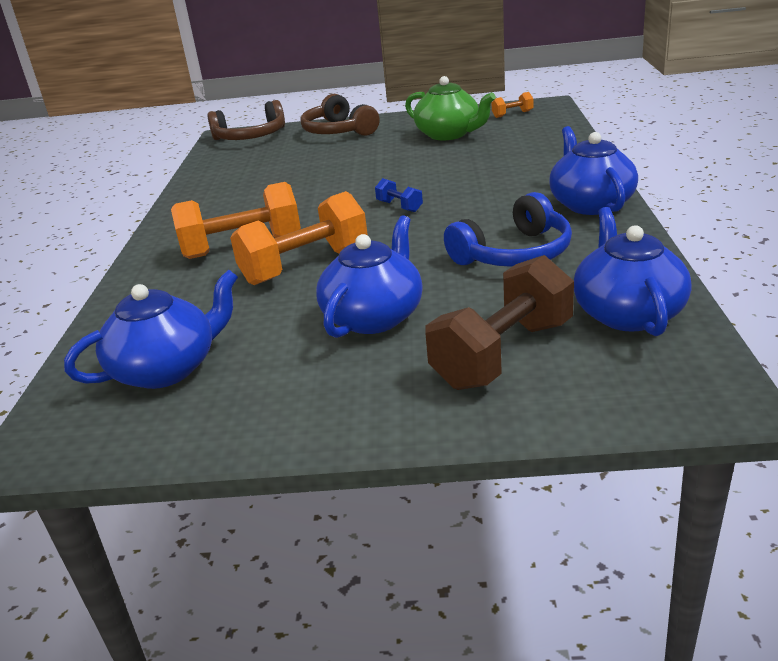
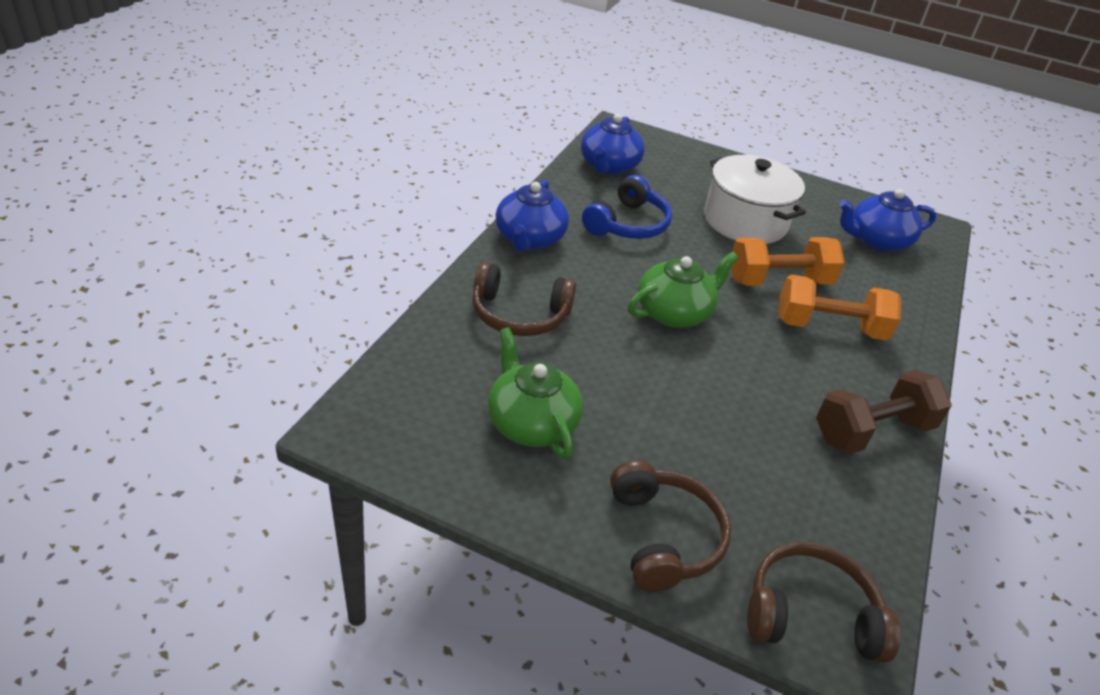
camera: 165 degrees left, 10 degrees up
blue teapot [316,215,423,338] -> white pot [704,155,806,244]
blue dumbbell [375,178,423,212] -> green teapot [628,251,738,328]
brown dumbbell [425,255,574,390] -> brown dumbbell moved to [816,370,951,454]
blue headphones [444,192,572,267] -> blue headphones turned 135 degrees clockwise [582,175,672,239]
orange dumbbell [492,92,533,118] -> none
none -> brown headphones [472,262,576,336]

